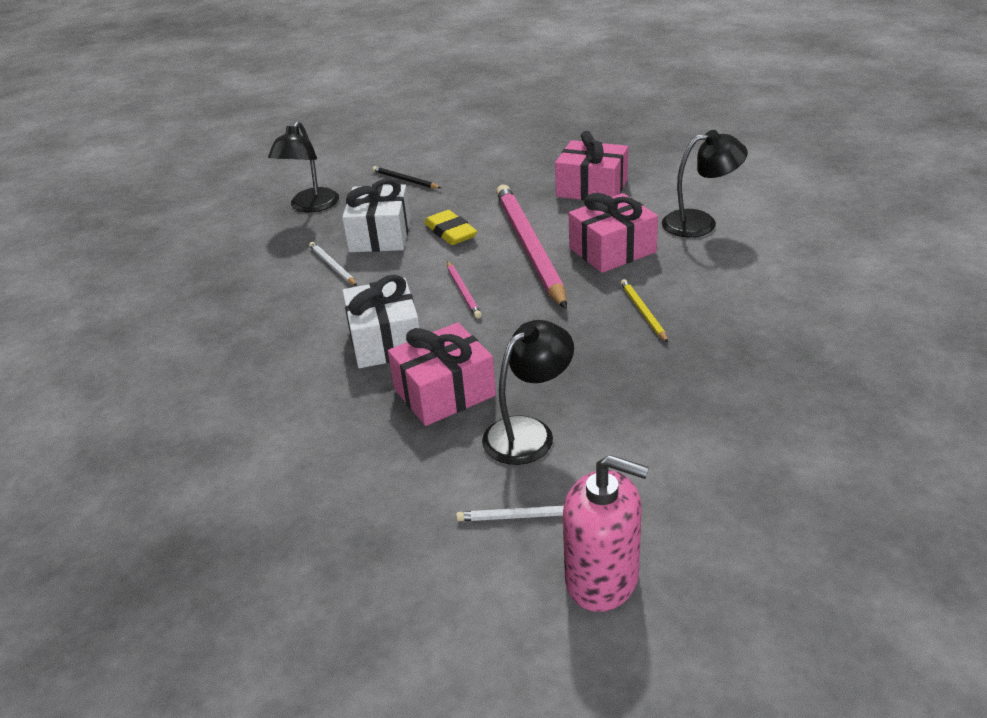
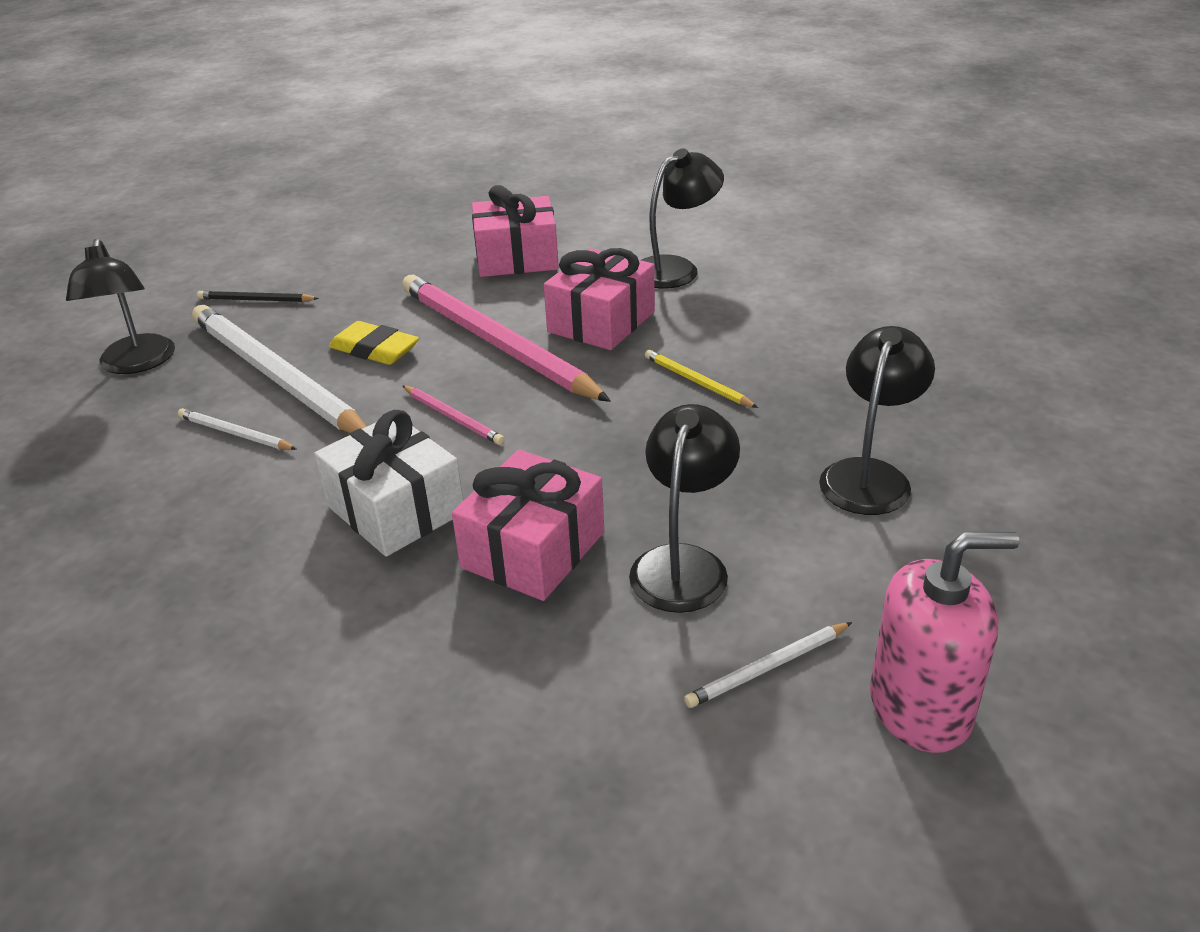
camera: 30 degrees left, 0 degrees up
white gift [342,178,411,252] -> white pencil [192,305,367,433]
none -> black lamp [819,326,935,515]

